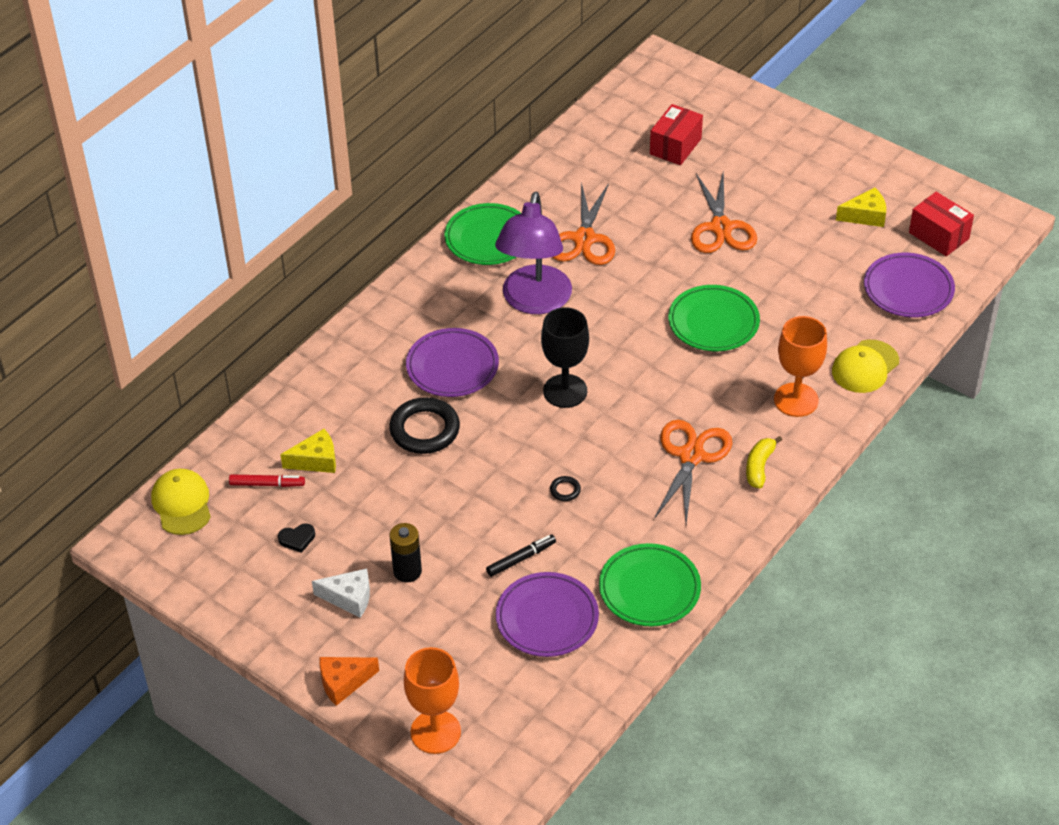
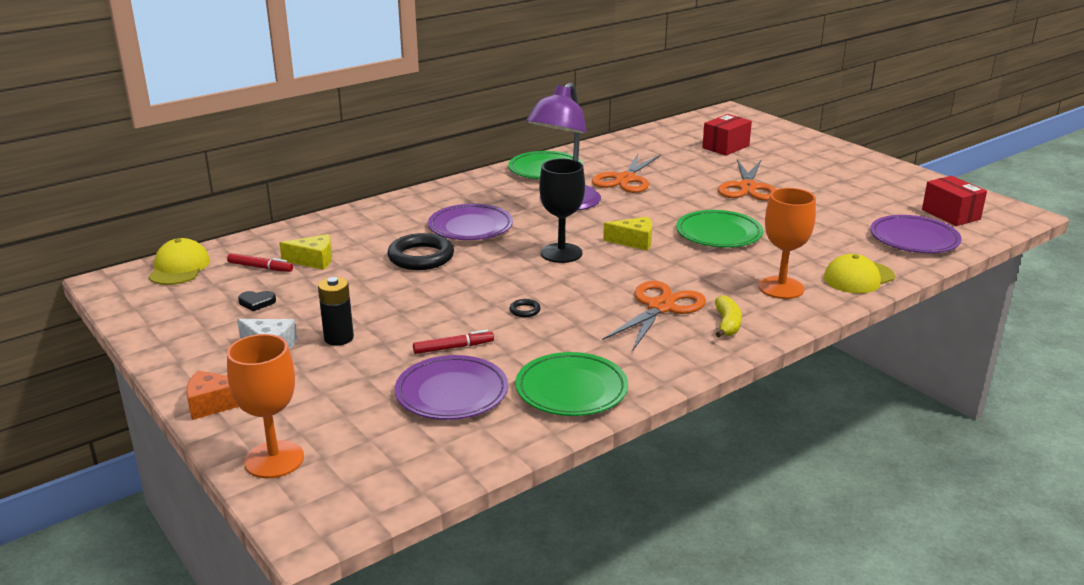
camera: 15 degrees right, 20 degrees down
black marker [486,534,556,577] -> red marker [413,330,494,354]
yellow banana [746,436,782,488] -> yellow banana turned 150 degrees clockwise [715,295,742,337]
yellow cheese [836,188,886,227] -> yellow cheese moved to [603,217,652,251]

